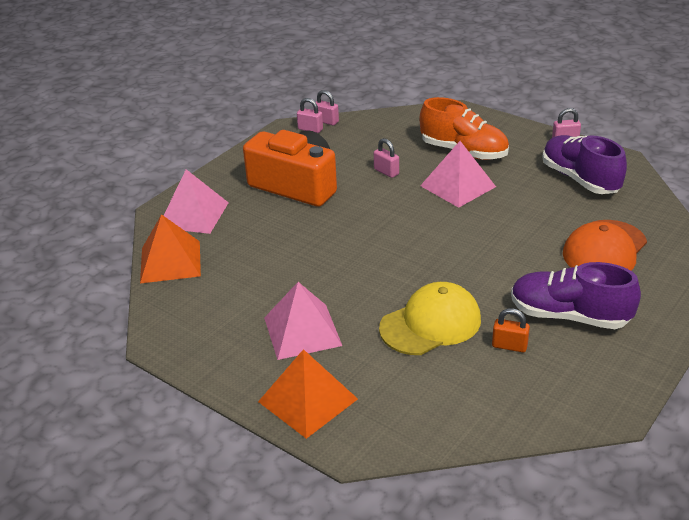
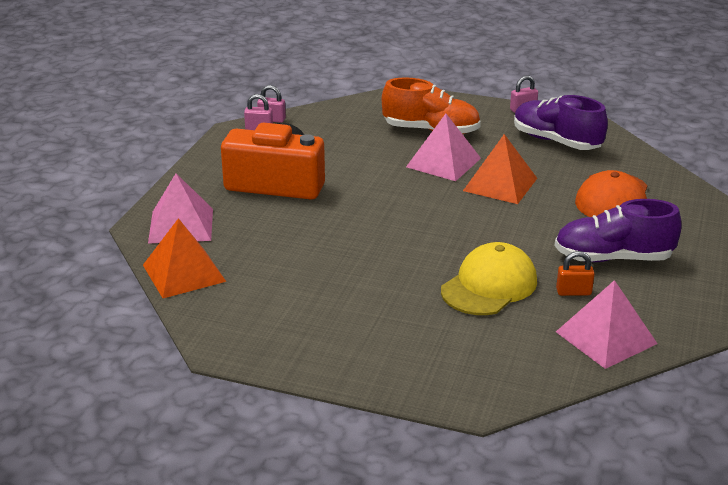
camera: 20 degrees left, 5 degrees down
orange pyramid [258,349,358,439] -> orange pyramid moved to [463,134,537,204]
pink pyramid [264,282,342,360] -> pink pyramid moved to [556,280,657,369]
pink padlock [374,138,399,178] -> none

